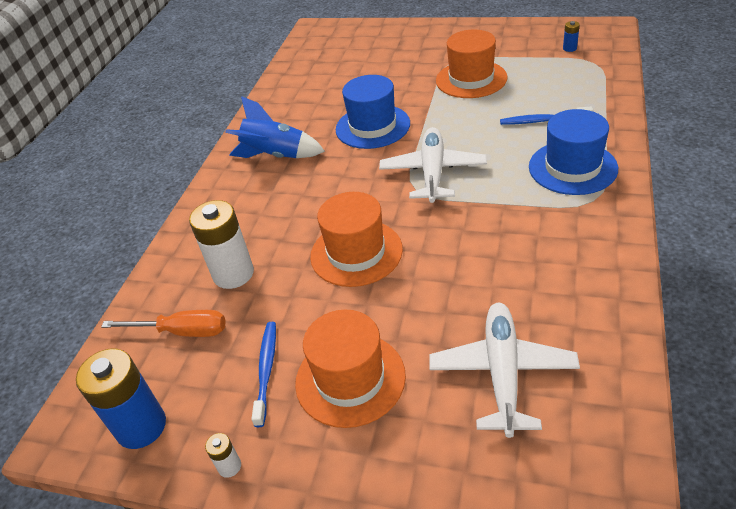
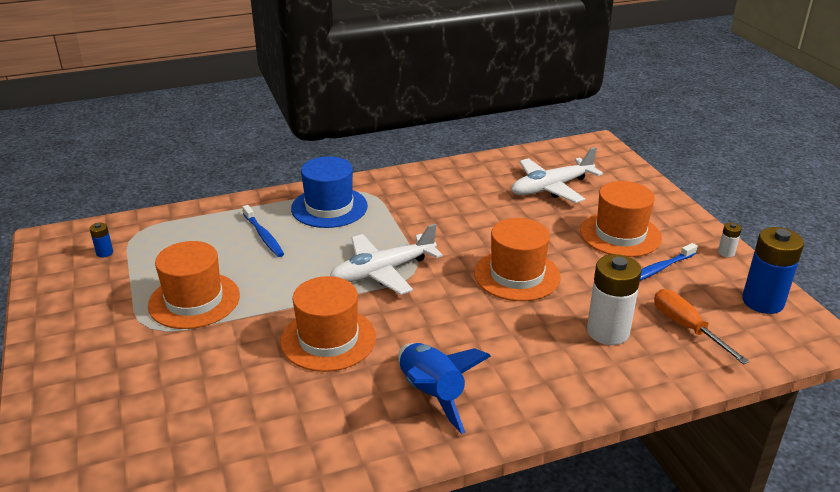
camera: 130 degrees left, 10 degrees down
blue hat [336,75,410,149] -> orange hat [280,276,376,372]

